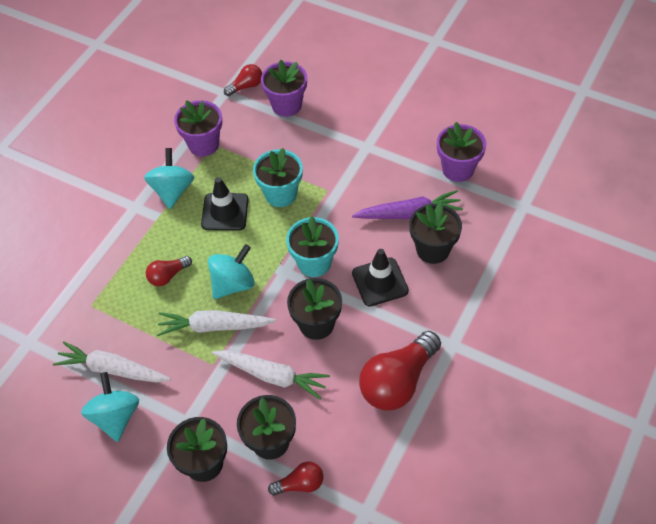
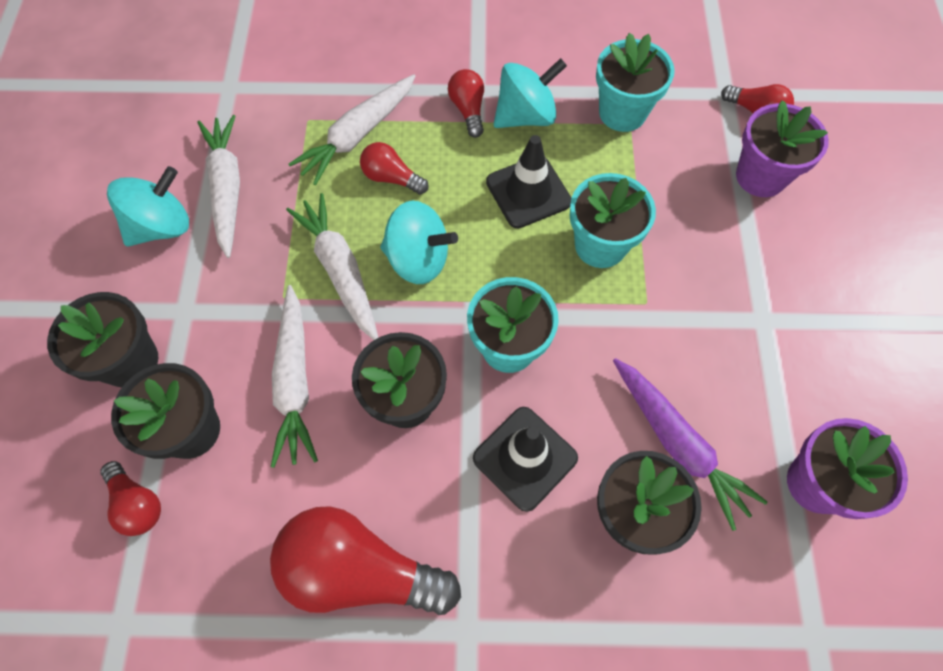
camera: 60 degrees right, 10 degrees up
purple flower pot [174,100,222,157] -> turquoise flower pot [596,33,675,132]
none -> white carrot [288,74,416,185]
none -> red light bulb [448,69,484,138]

